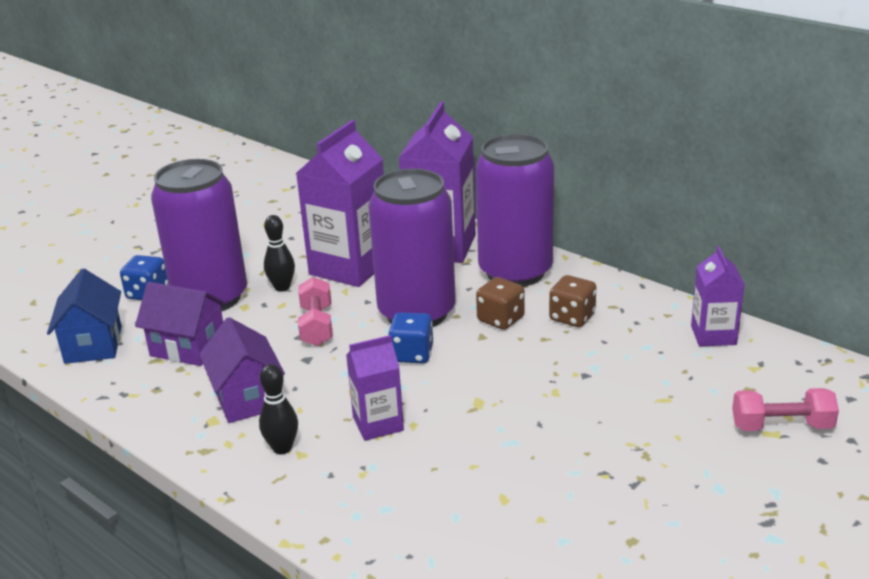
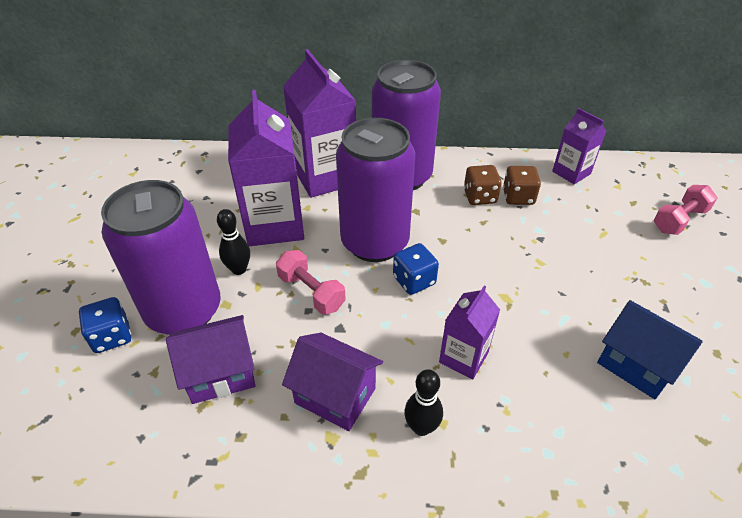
camera: 40 degrees left, 15 degrees up
blue house [47,269,122,364] -> blue house moved to [597,300,703,399]
brown dice [476,277,525,330] -> brown dice moved to [503,166,541,205]

